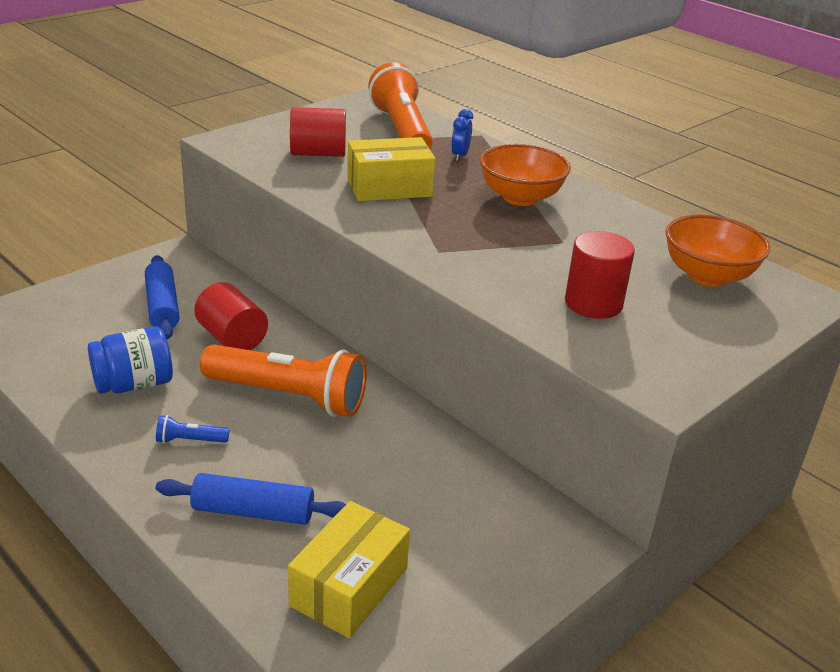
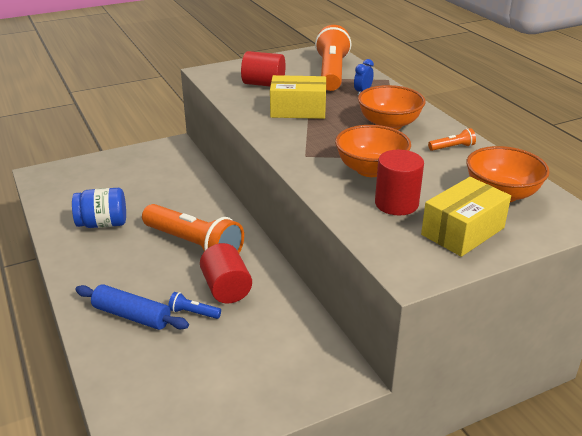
camera: 20 degrees right, 0 degrees up
blue rolling pin [145,255,179,339] -> none
blue flashlight [156,415,230,443] -> blue flashlight moved to [168,292,221,319]
red cylinder [194,282,268,350] -> red cylinder moved to [200,243,252,304]
yellow box [288,501,410,638] -> yellow box moved to [421,177,511,257]
none -> orange bowl [335,125,411,177]
none -> orange flashlight [428,128,476,151]

